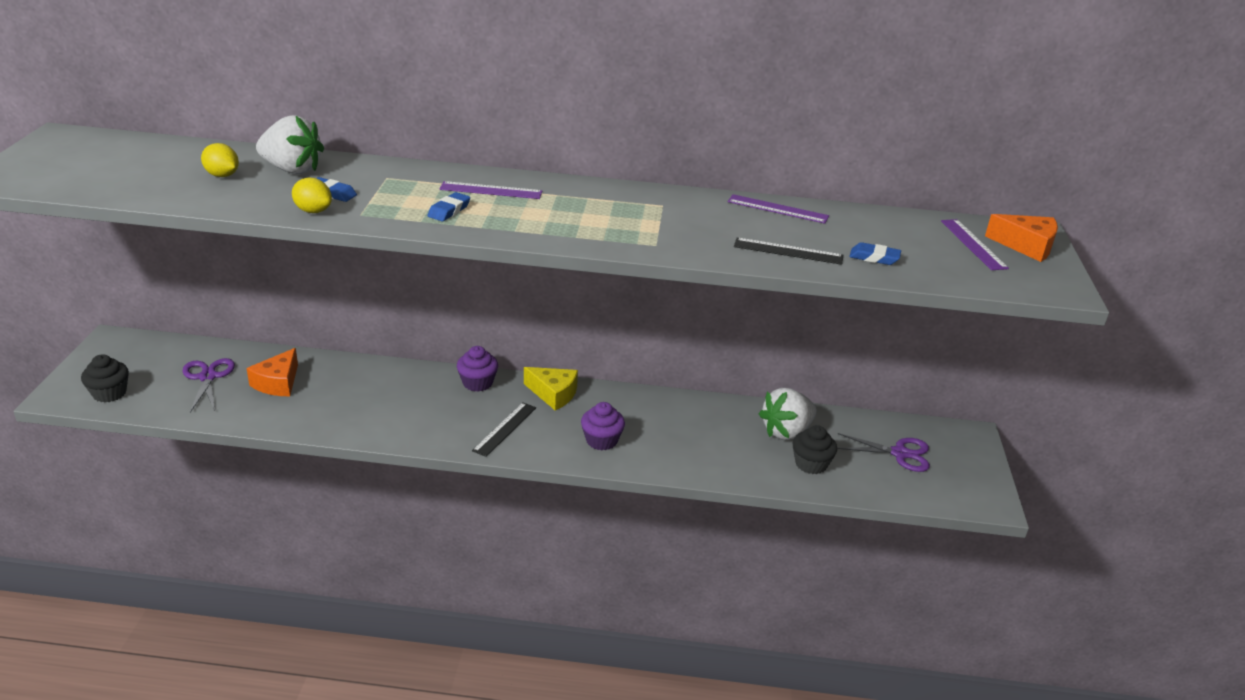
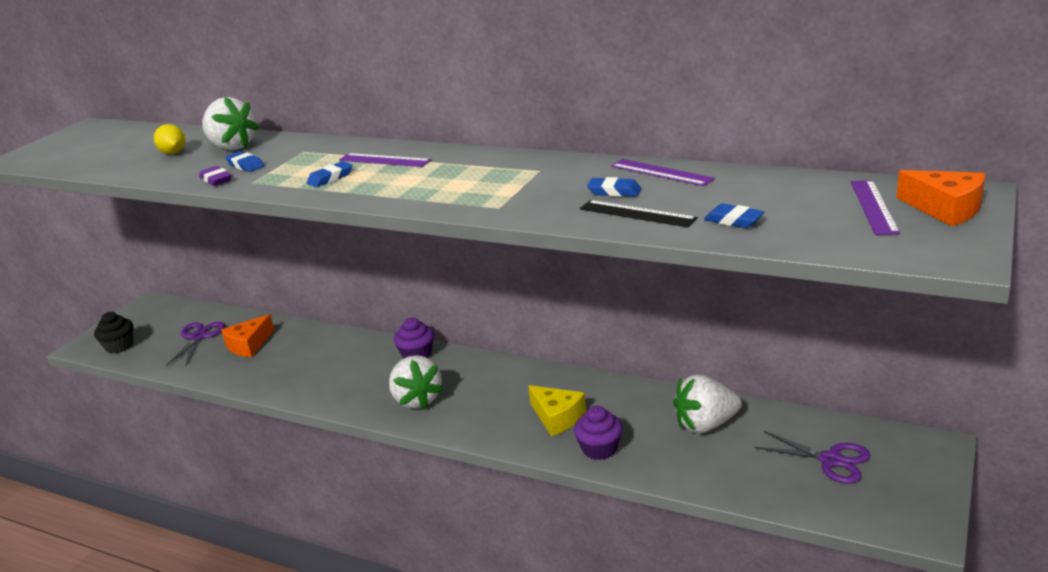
camera: 25 degrees right, 5 degrees down
yellow lemon [292,178,332,213] -> purple eraser [199,166,231,186]
black ruler [472,403,536,457] -> white strawberry [389,355,443,409]
yellow cheese [524,367,578,411] -> yellow cheese moved to [528,385,586,436]
purple cupcake [581,402,625,450] -> purple cupcake moved to [574,406,623,460]
black cupcake [792,425,837,474] -> none
none -> blue eraser [587,177,641,197]

